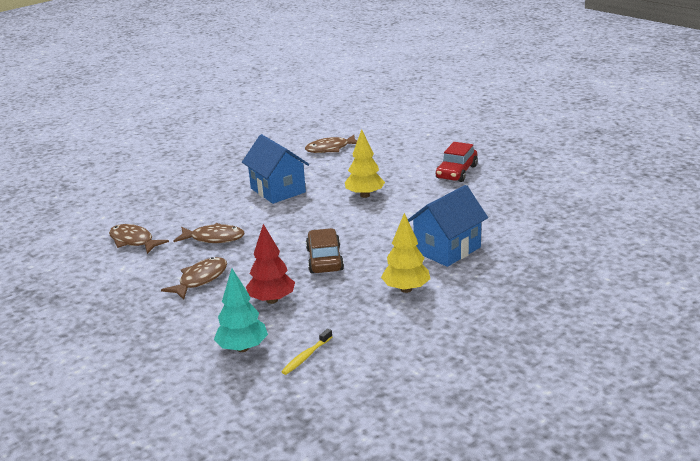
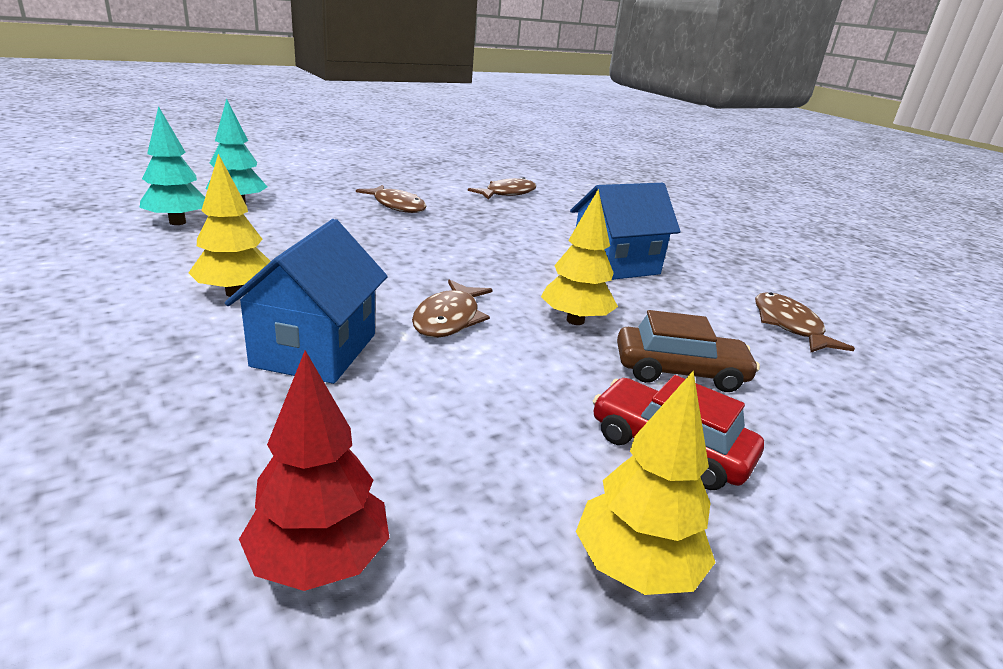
camera: 95 degrees right, 0 degrees up
brown fish [174,223,244,243] -> brown fish moved to [412,279,493,338]
red tree [246,224,295,304] -> red tree moved to [239,350,389,591]
yellow toothbrush [281,329,332,375] -> turquoise tree [140,106,205,225]
brown car [306,228,344,273] -> brown car moved to [617,310,760,392]
blue house [408,185,488,267] -> blue house turned 45 degrees clockwise [225,219,388,384]
none -> yellow tree [576,371,716,595]

